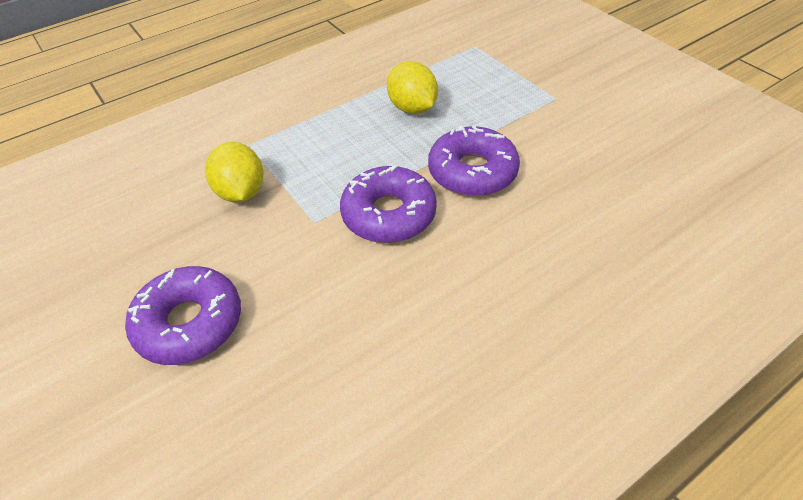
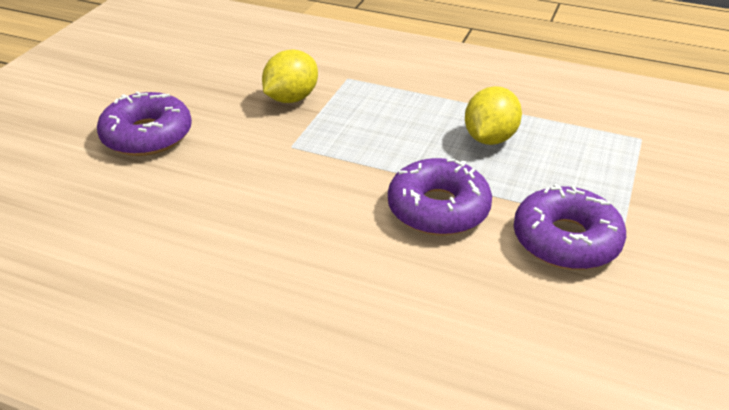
camera: 55 degrees right, 10 degrees down
purple donut [340,165,437,243] -> purple donut moved to [514,184,626,270]

